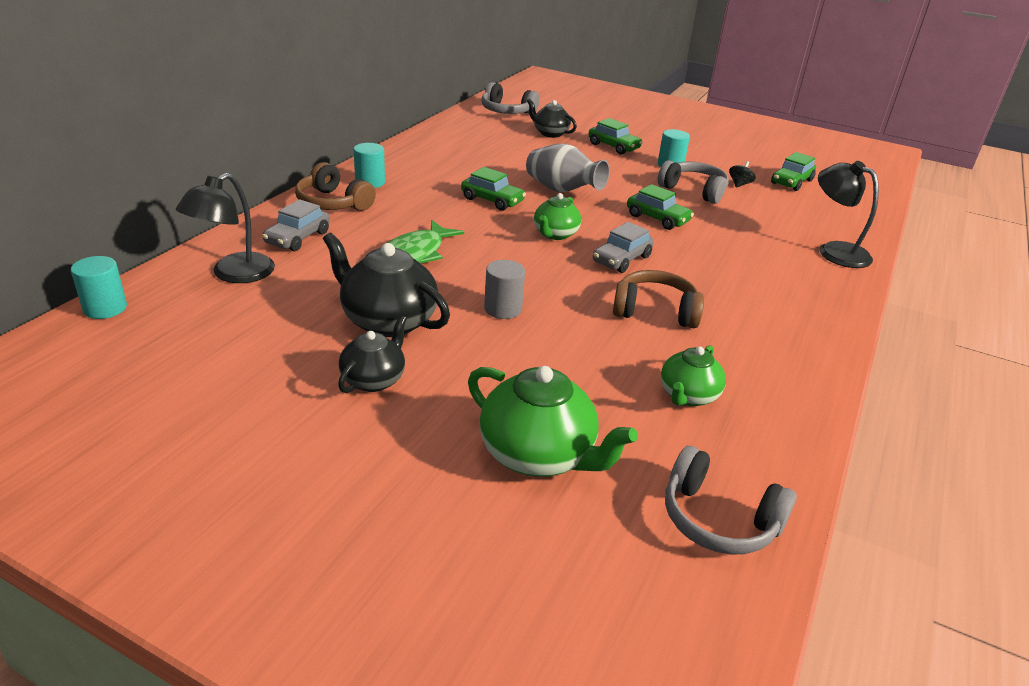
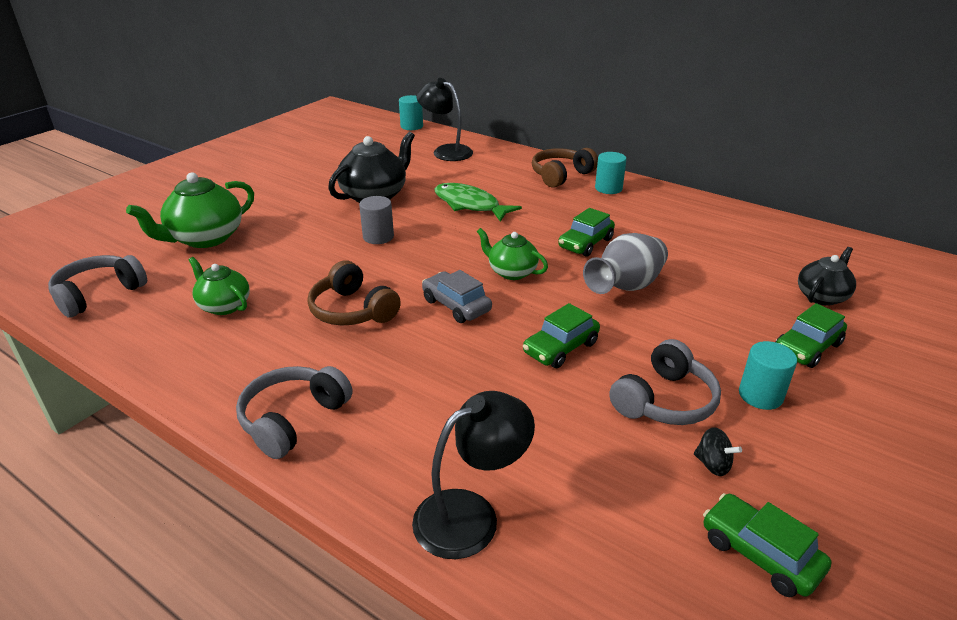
camera: 100 degrees right, 0 degrees up
grey car [262,199,330,251] -> none
black teapot [338,315,407,393] -> none
grey headphones [481,82,540,114] -> grey headphones moved to [236,366,353,459]
brown headphones [613,270,704,328] -> brown headphones turned 120 degrees clockwise [307,261,401,325]

